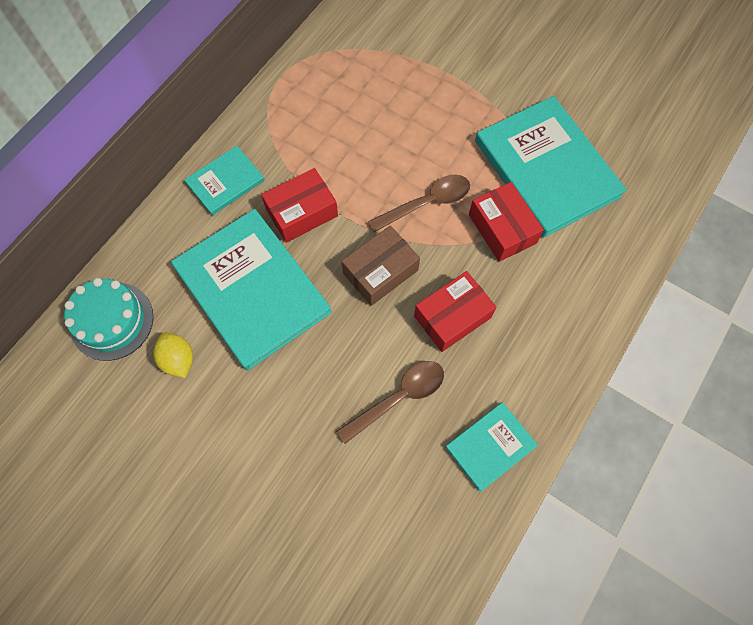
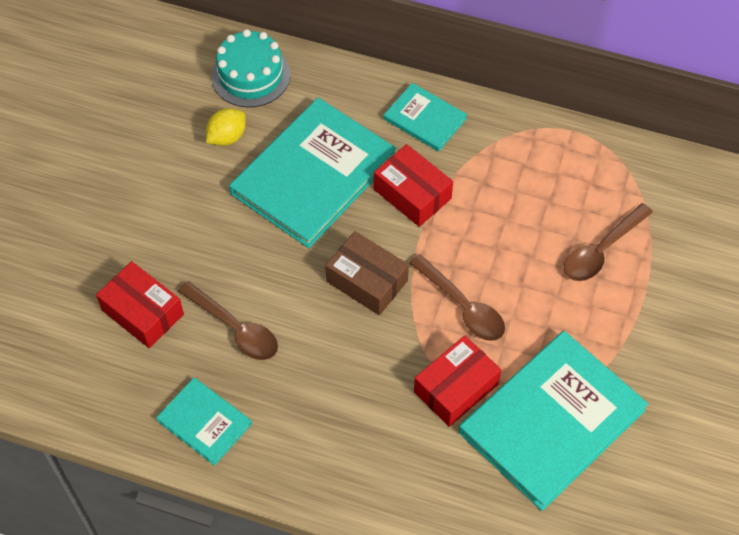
camera: 75 degrees right, 10 degrees down
red box [414,271,497,352] -> red box moved to [96,261,184,348]
none -> brown spoon [564,203,653,281]

